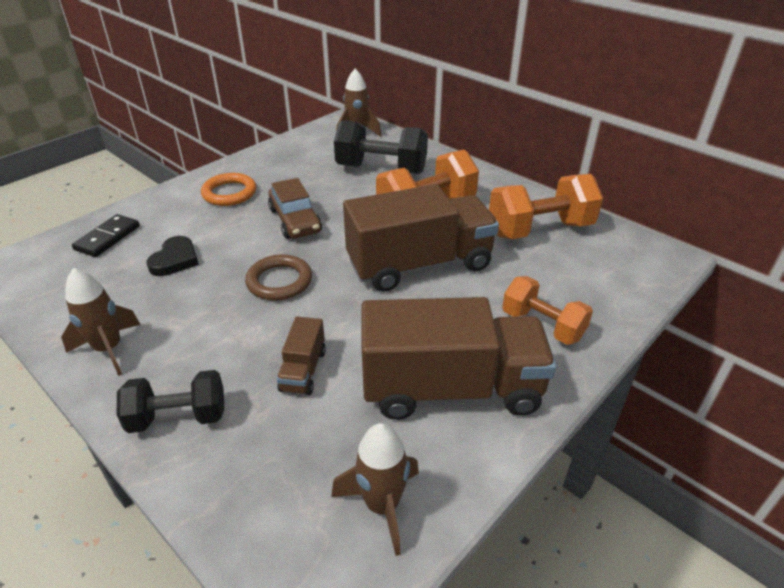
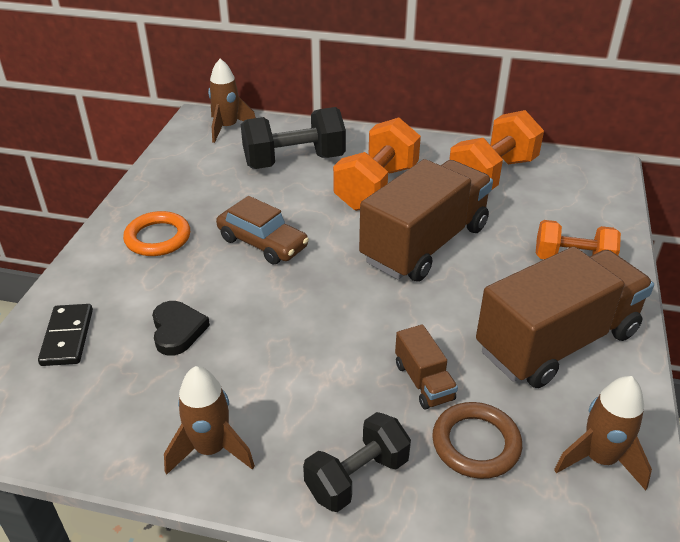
camera: 30 degrees left, 0 degrees up
brown ring [245,254,312,301] -> brown ring moved to [432,402,522,479]

